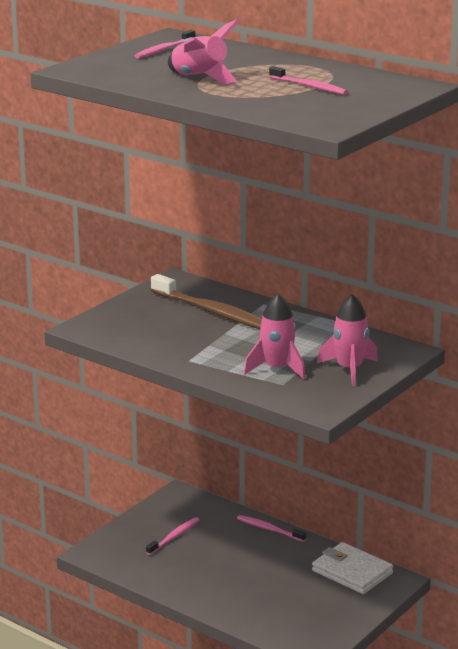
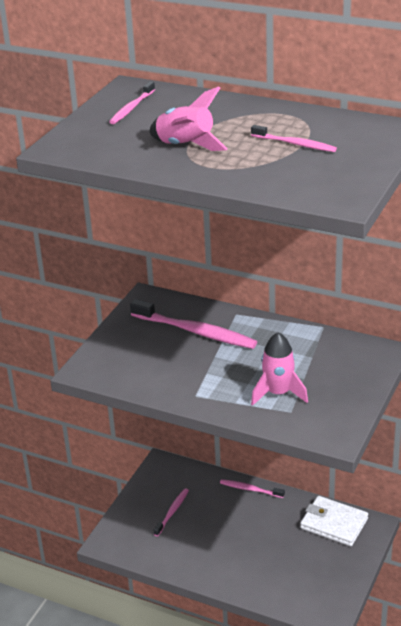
camera: 10 degrees left, 10 degrees up
brown toothbrush [151,274,262,329] -> pink toothbrush [130,299,257,349]
pink rocket [317,294,378,386] -> none

